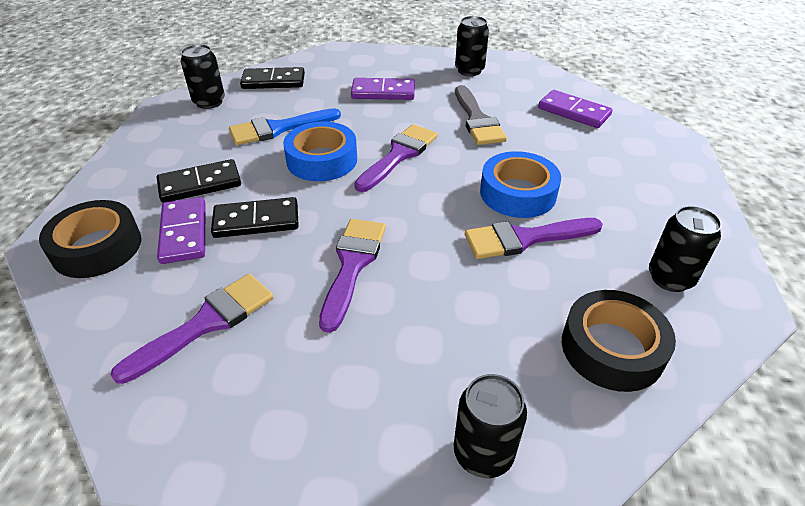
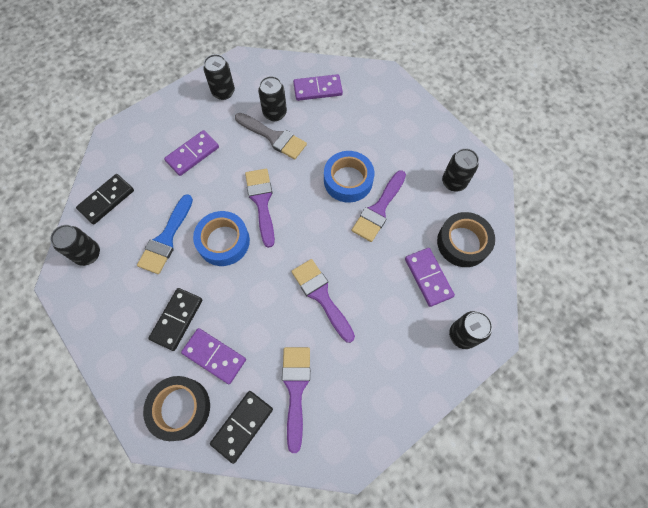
camera: 45 degrees left, 25 degrees up
black domino [211,197,299,238] -> black domino moved to [210,391,273,464]
none -> black can [258,76,287,121]
none -> purple domino [405,248,455,307]

